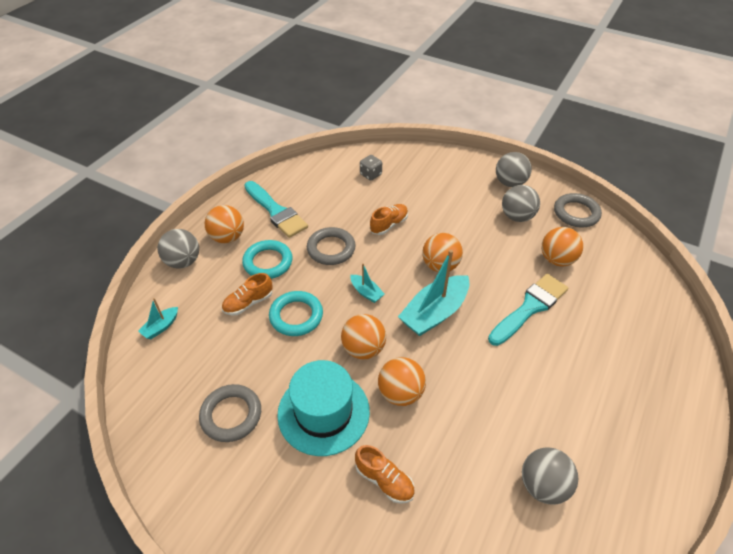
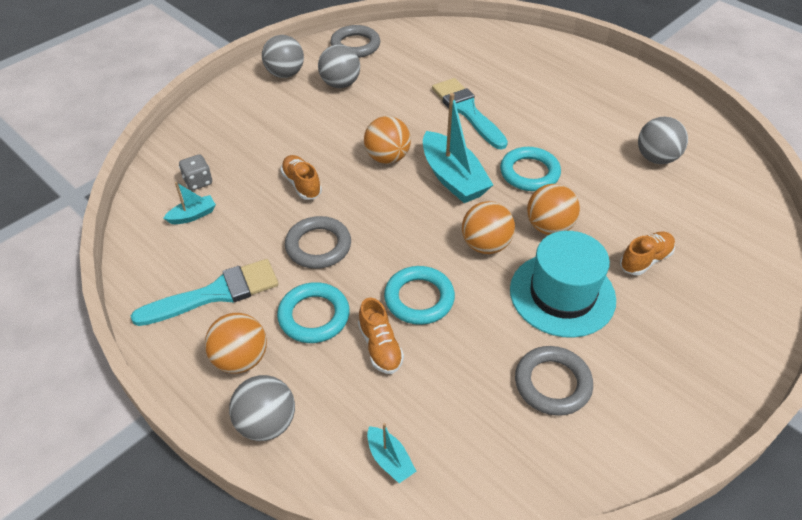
camera: 75 degrees left, 0 degrees up
turquoise boat [350,263,385,303] -> turquoise boat moved to [163,182,216,224]
orange ball [542,227,583,266] -> none
none -> turquoise ring [500,147,561,191]

